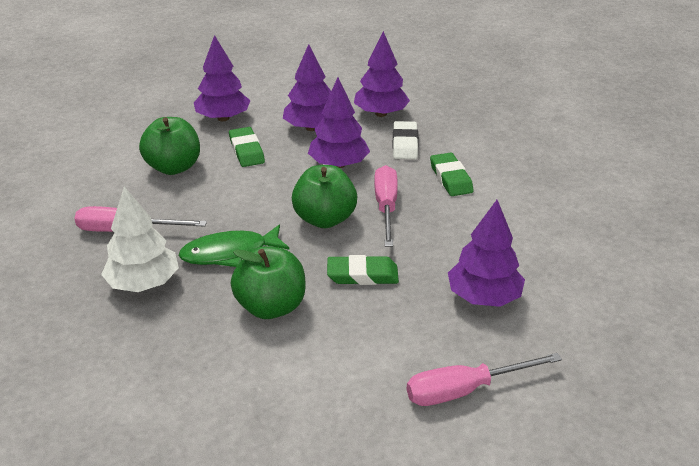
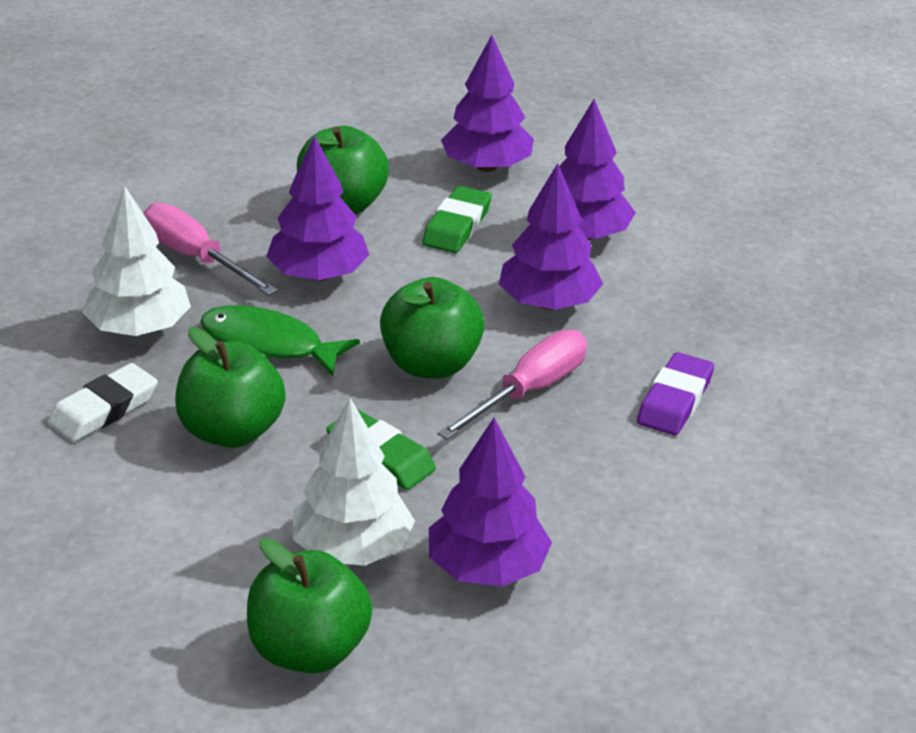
camera: 40 degrees right, 0 degrees up
purple tree [354,31,410,117] -> purple tree moved to [266,135,370,281]
white eraser [393,121,418,159] -> white eraser moved to [48,363,158,442]
pink screwdriver [407,353,562,406] -> green apple [247,538,372,673]
green eraser [430,153,474,196] -> purple eraser [637,352,714,435]
none -> white tree [293,398,415,566]

